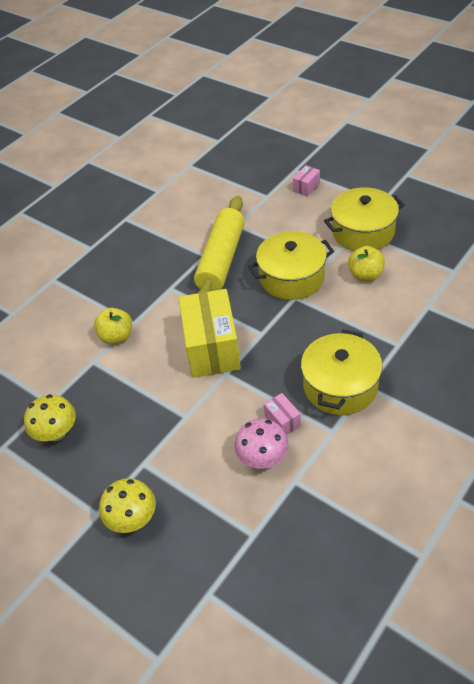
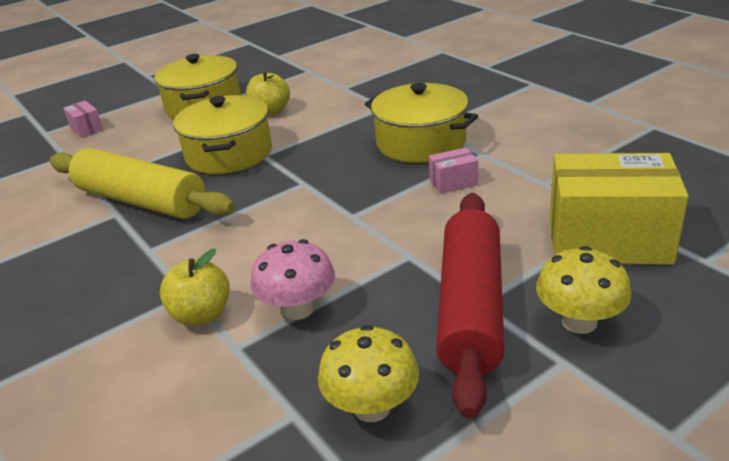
camera: 75 degrees left, 15 degrees down
yellow box [179,289,241,378] -> yellow box moved to [550,153,689,265]
pink mushroom [234,418,289,469] -> pink mushroom moved to [250,239,335,320]
none -> red rolling pin [436,193,504,419]

